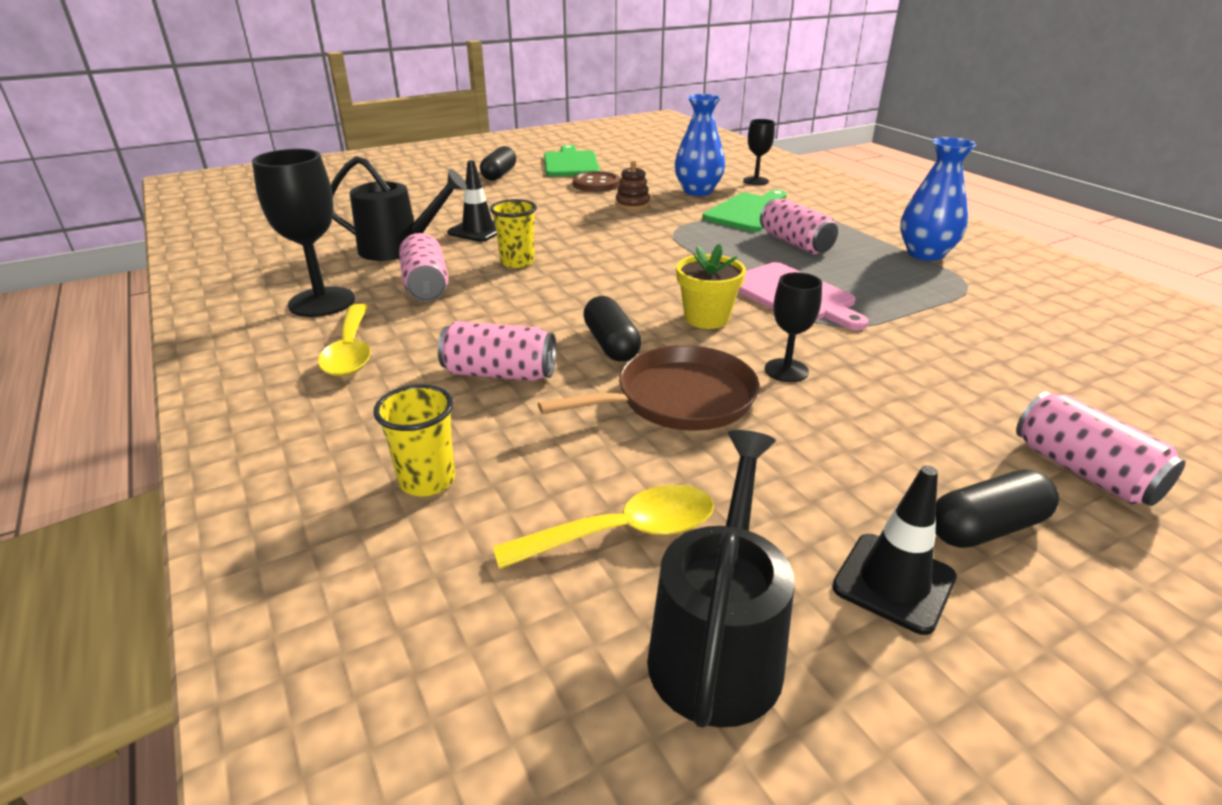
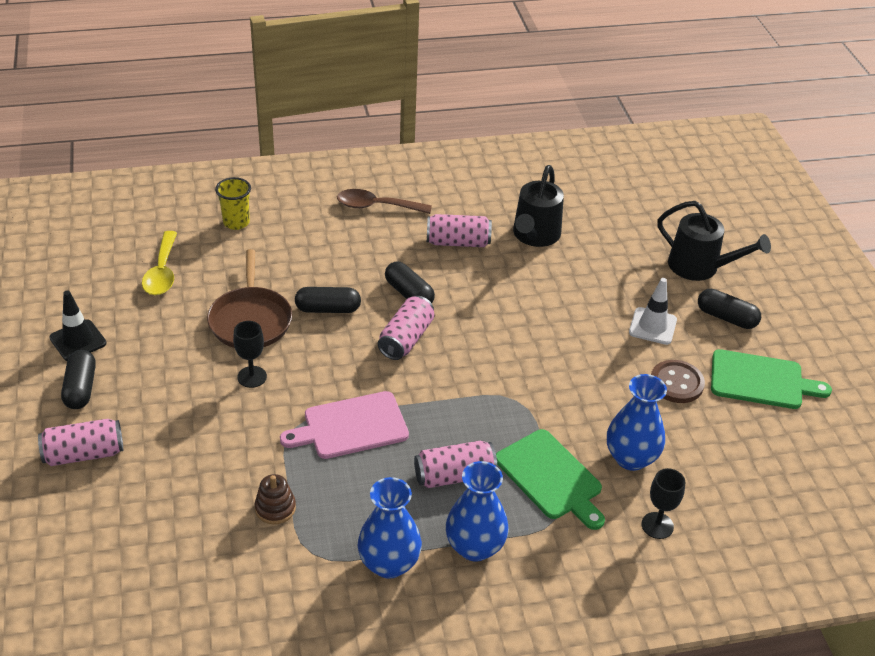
camera: 105 degrees right, 10 degrees up
black goblet [252,149,355,317] -> none
yellow spoon [318,304,371,376] -> brown spoon [337,189,432,214]
pink can [438,321,556,381] -> pink can moved to [378,296,435,360]
black traffic cone [447,160,497,242] -> none
yellow cup [490,199,537,268] -> none
brown stacking toy [615,161,650,210] -> brown stacking toy moved to [255,474,296,524]
black watering can [647,430,795,728] -> black watering can moved to [657,201,771,281]
yellow flower pot [676,244,746,329] -> none
none -> black capsule [385,262,435,303]
none -> blue vase [446,461,509,561]
none -> white traffic cone [629,278,677,345]

